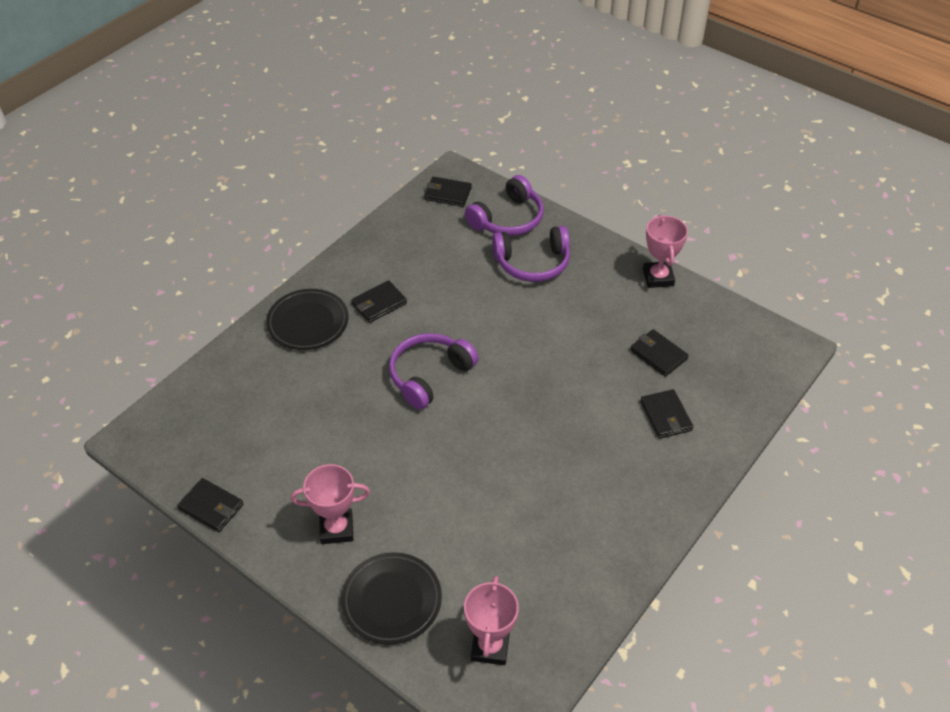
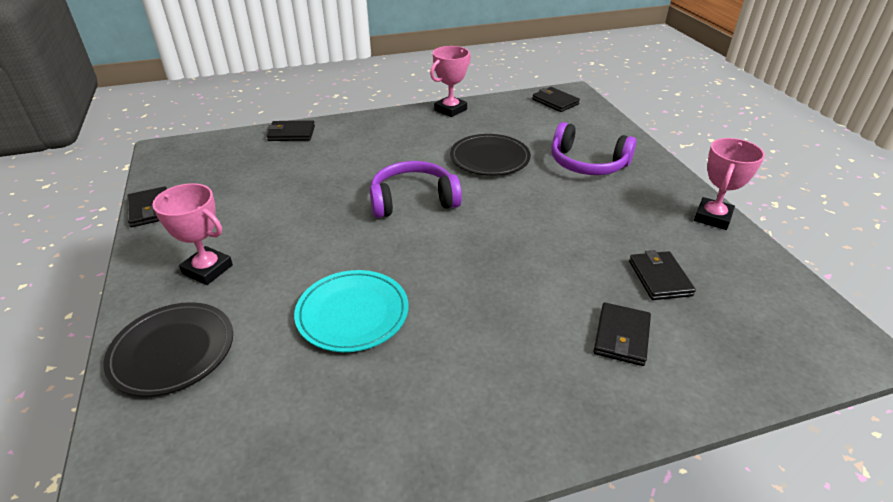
camera: 35 degrees right, 10 degrees down
black plate [266,289,349,350] -> black plate moved to [450,134,531,176]
black wallet [351,280,407,323] -> black wallet moved to [267,120,315,141]
pink trophy [464,576,519,665] -> pink trophy moved to [430,46,471,117]
purple headphones [465,175,544,236] -> none
none -> turquoise plate [294,270,408,352]

